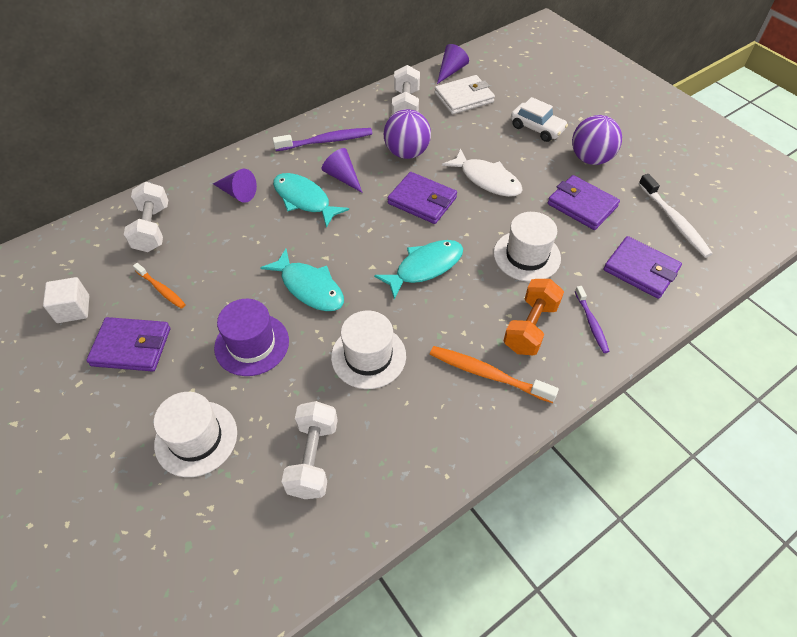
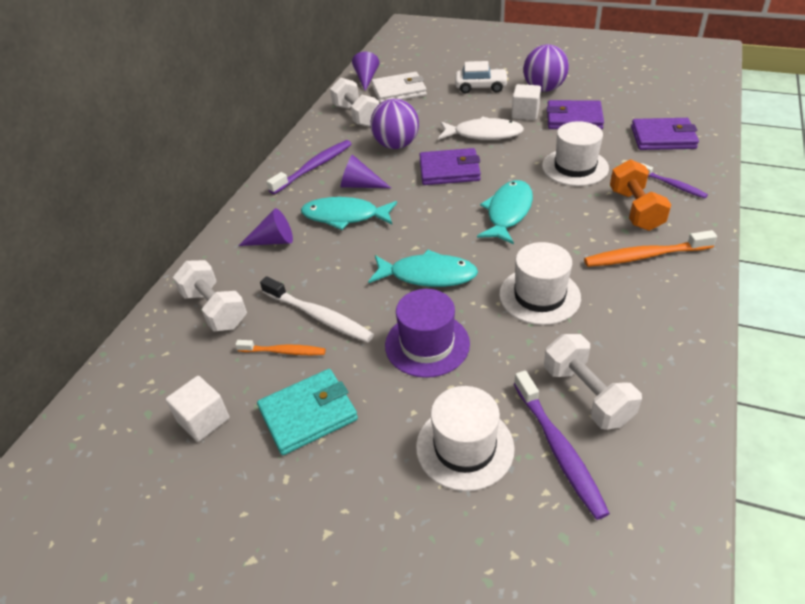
camera: 30 degrees left, 10 degrees down
purple wallet [86,317,170,372] -> turquoise wallet [257,369,358,455]
white wallet [435,75,495,114] -> white wallet turned 45 degrees clockwise [371,72,427,103]
white toothbrush [639,174,713,258] -> white toothbrush moved to [260,276,374,343]
none -> white cube [512,84,541,120]
none -> purple toothbrush [514,371,610,520]

